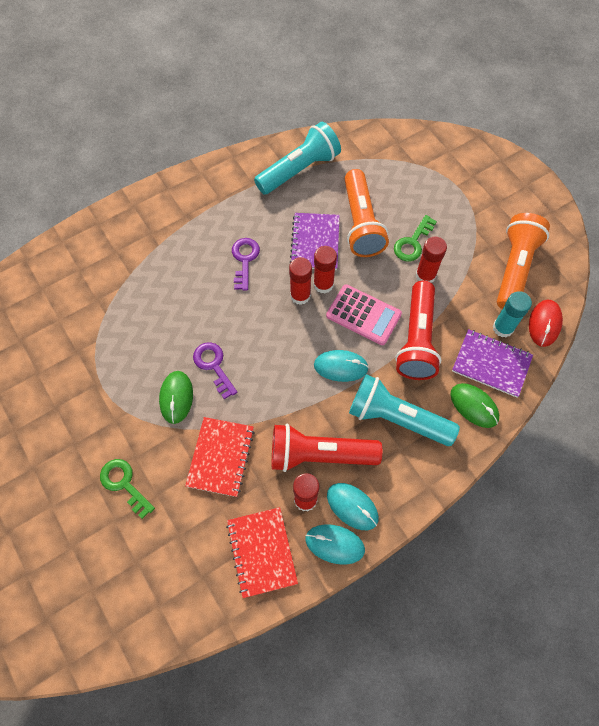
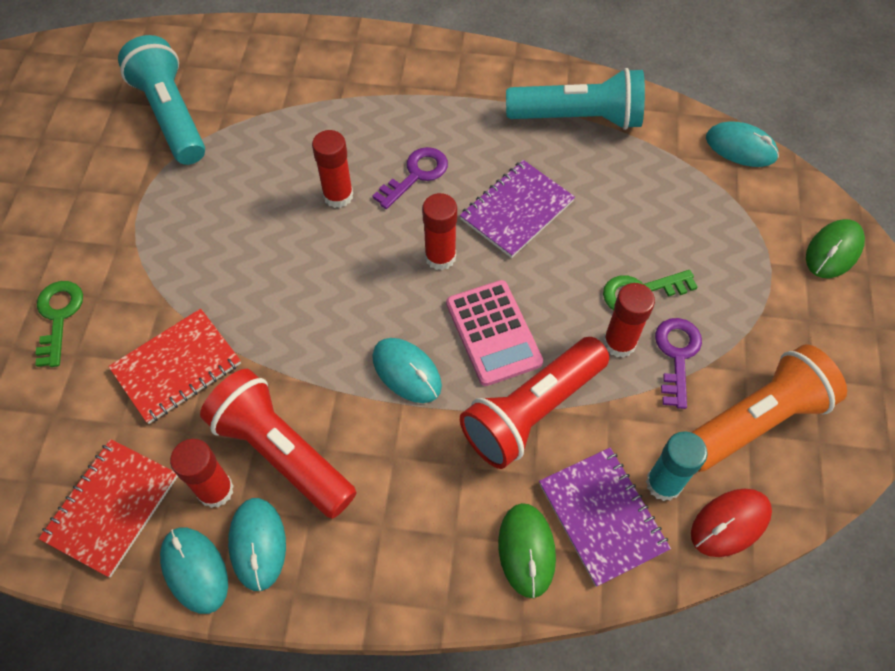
camera: 40 degrees right, 5 degrees down
green mouse [159,371,193,424] -> green mouse moved to [806,219,865,278]
purple key [193,342,237,399] -> purple key moved to [655,318,702,409]
red glue stick [313,246,337,294] -> red glue stick moved to [312,130,353,208]
orange flashlight [344,169,389,257] -> none
turquoise flashlight [349,374,460,446] -> turquoise flashlight moved to [118,35,205,165]
none -> turquoise mouse [706,122,779,167]

